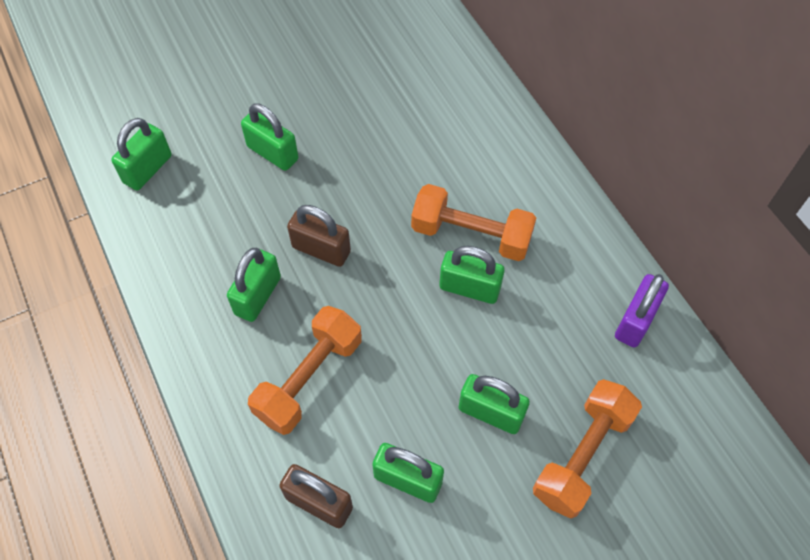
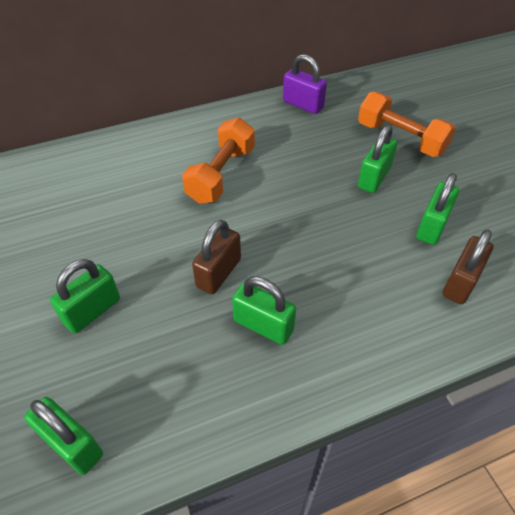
camera: 85 degrees left, 10 degrees down
orange dumbbell [248,306,362,435] -> none
green padlock [439,246,505,304] -> none

